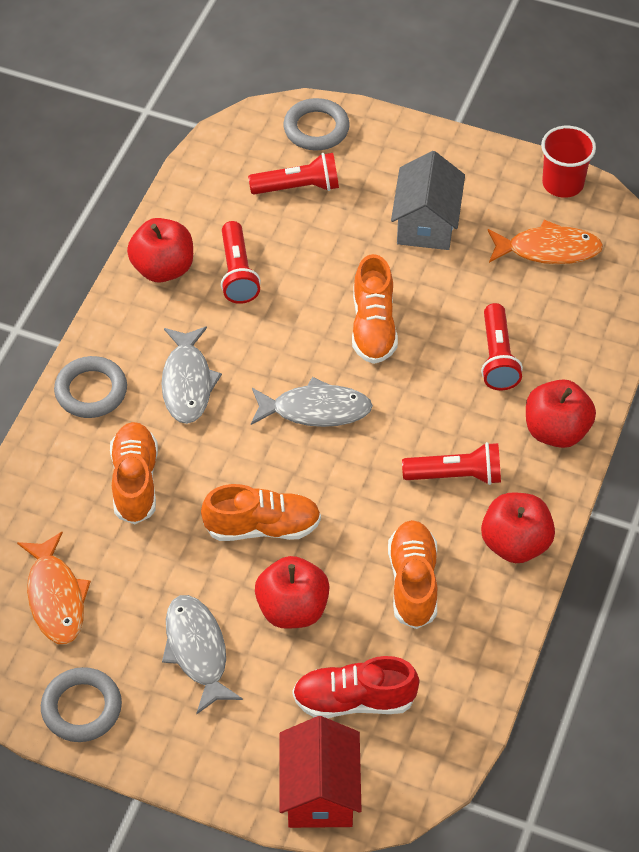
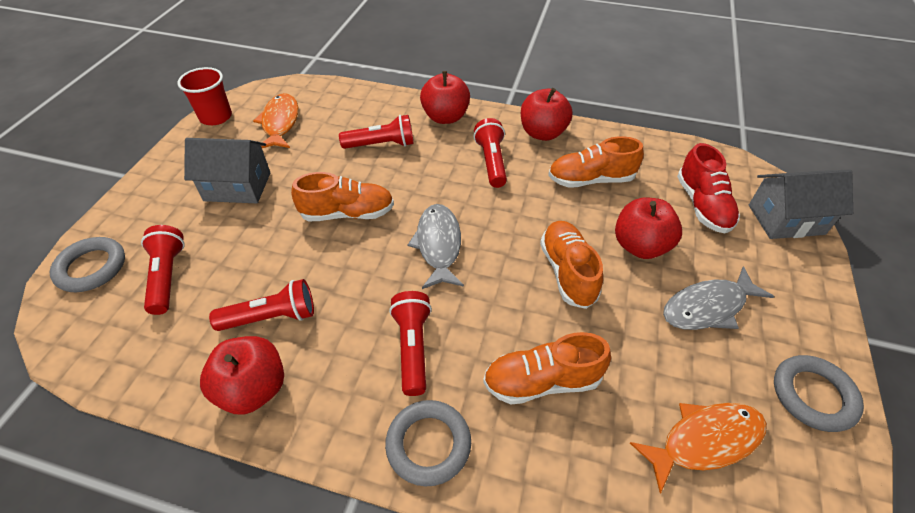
camera: 95 degrees left, 5 degrees down
grey fish [161,326,222,424] -> red flashlight [389,291,432,396]
red house [280,716,362,828] -> grey house [749,170,853,239]

